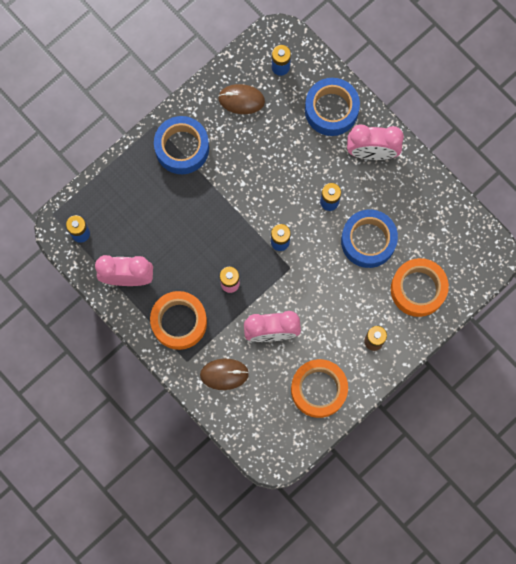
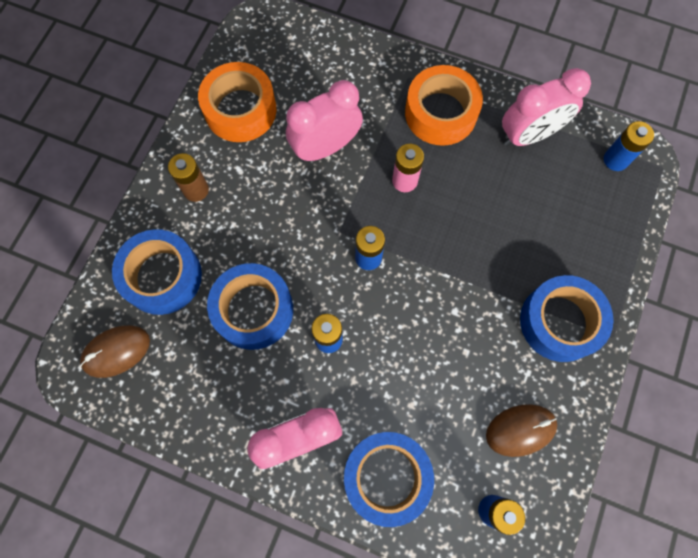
camera: 155 degrees right, 5 degrees down
brown mouse [200,359,249,390] -> brown mouse moved to [80,325,150,378]
orange tape [391,258,449,317] -> blue tape [112,229,202,315]

